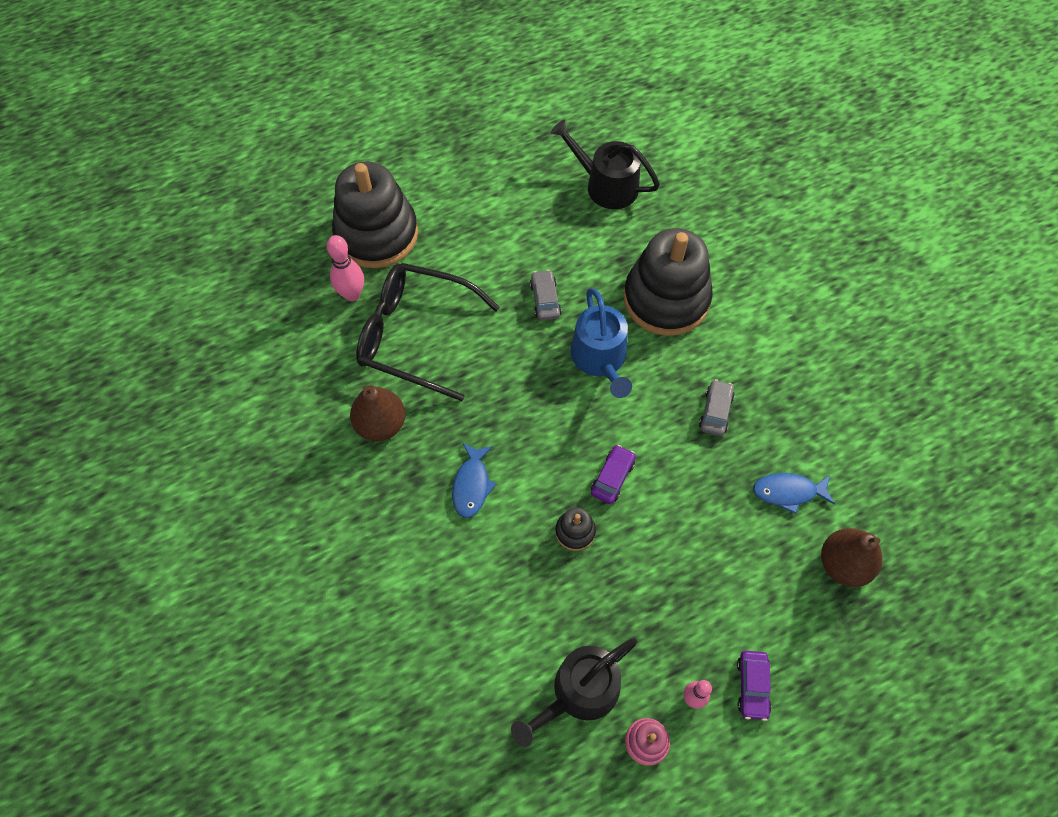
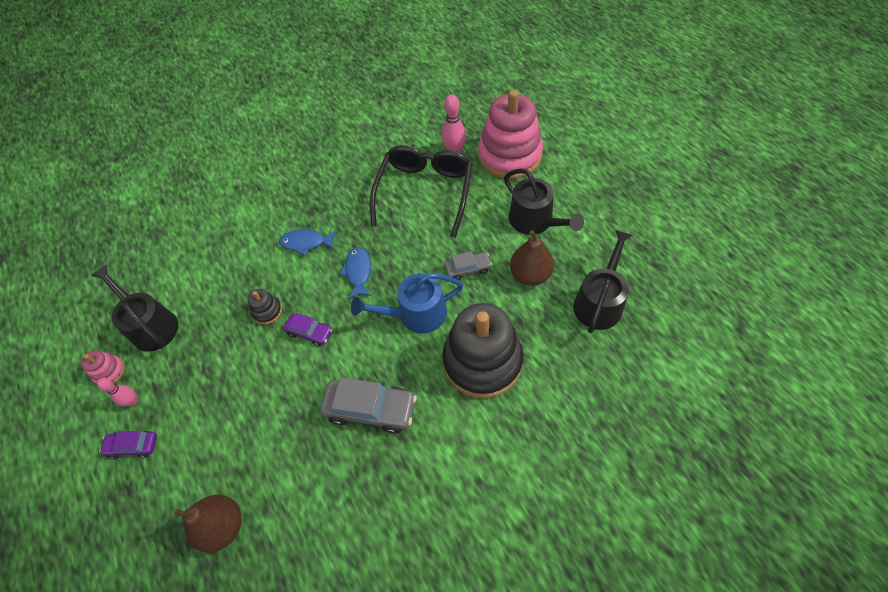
camera: 90 degrees right, 5 degrees down
black stacking toy [332,162,418,268] -> pink stacking toy [478,90,543,179]
brown pear [350,386,405,441] -> brown pear moved to [510,230,554,286]
grey car [699,379,735,436] -> grey car [320,377,417,434], size x1.76
blue fish [753,473,835,514] -> blue fish moved to [340,247,371,299]
none -> black watering can [504,168,584,235]

